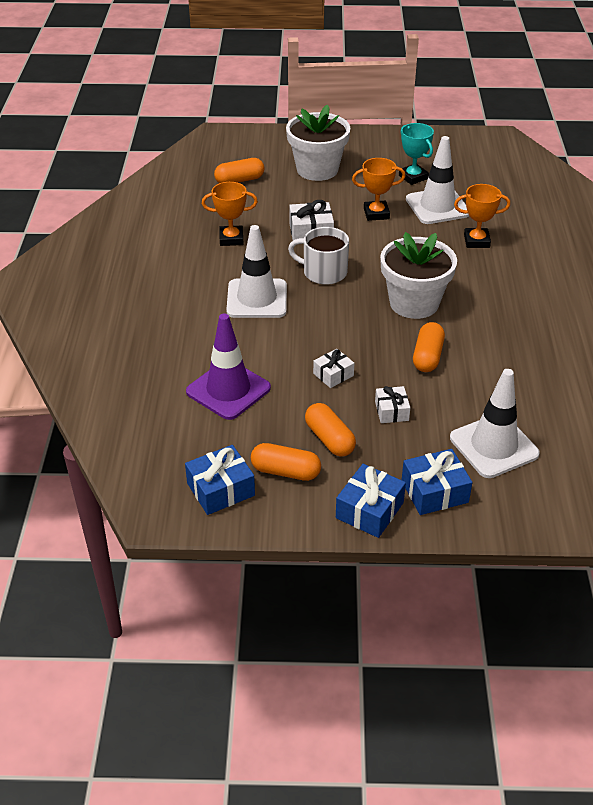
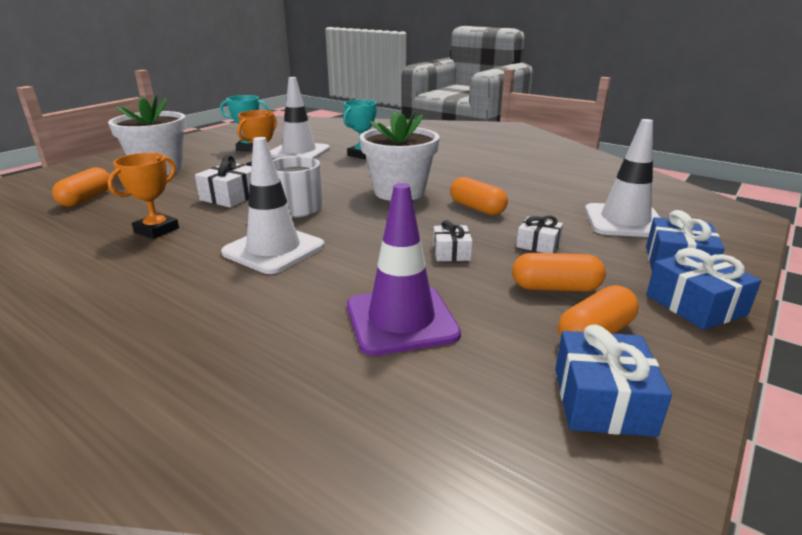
camera: 55 degrees left, 15 degrees down
orange trophy [454,184,510,248] -> turquoise trophy [343,100,377,159]

